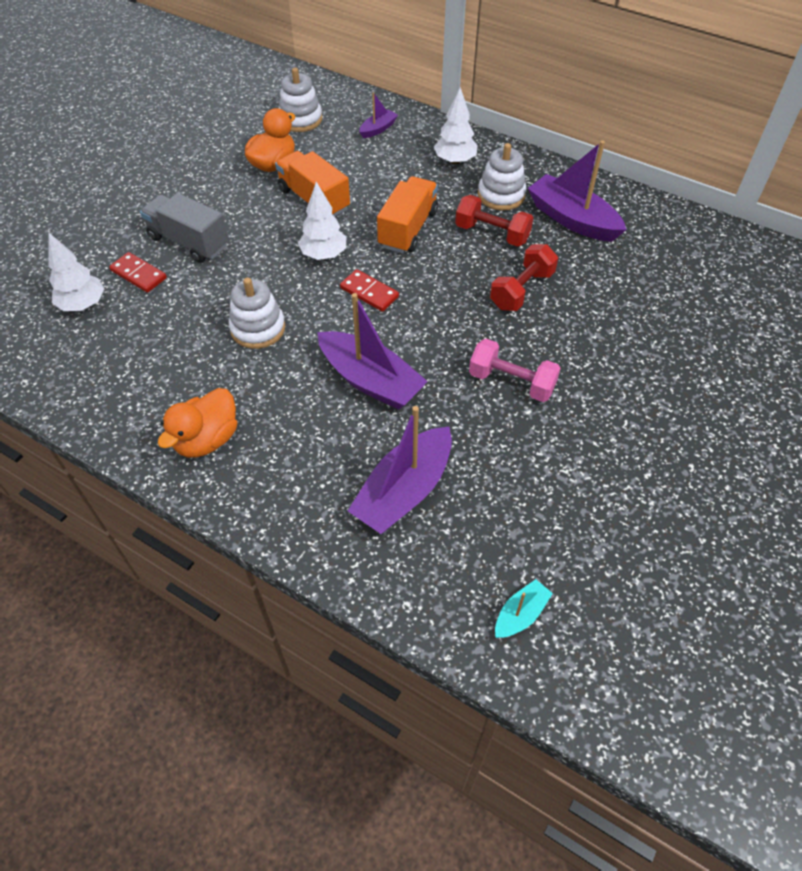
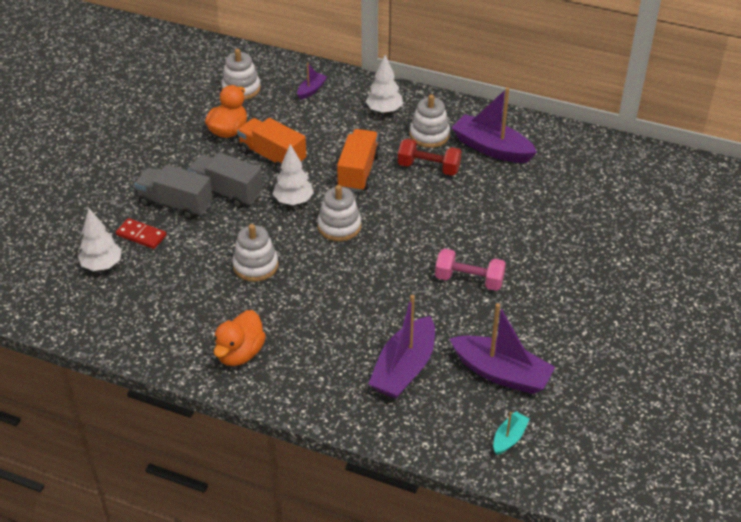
camera: 10 degrees left, 10 degrees down
purple boat [317,293,428,410] -> purple boat moved to [449,303,555,394]
red domino [340,269,399,312] -> white stacking toy [317,185,361,241]
red dumbbell [490,244,558,311] -> none
none -> grey truck [187,153,263,208]

